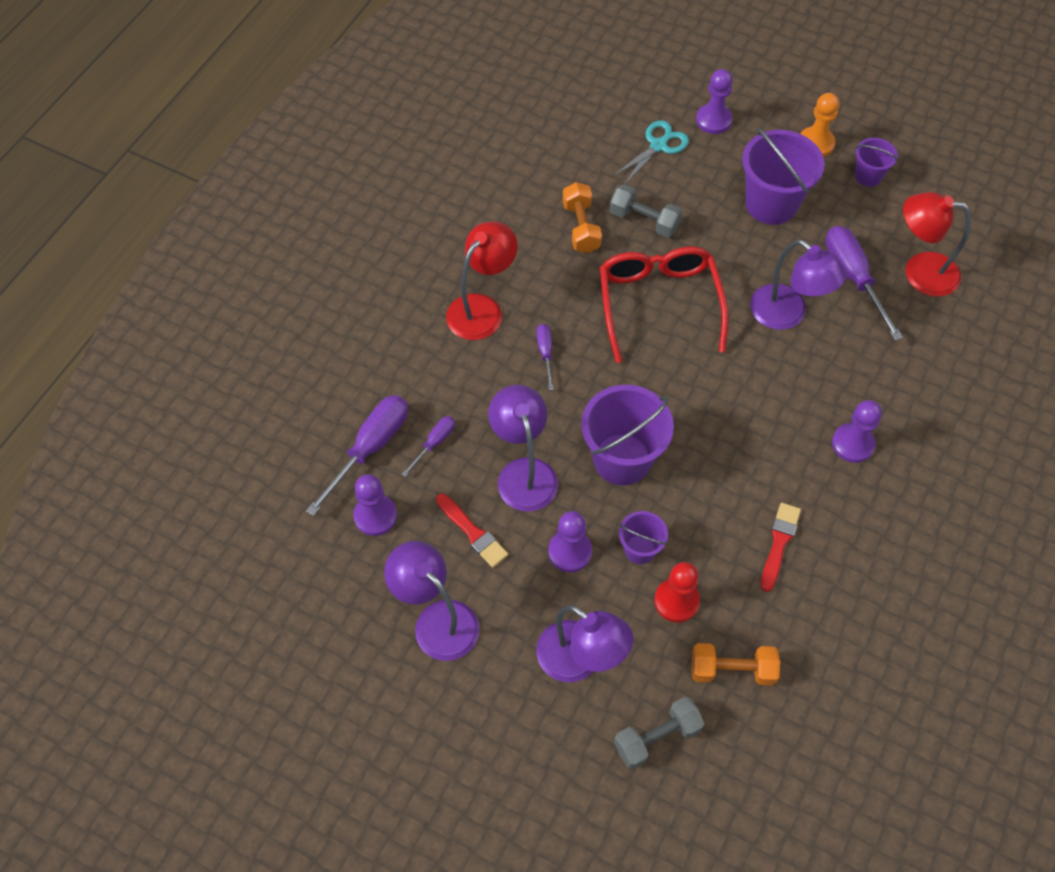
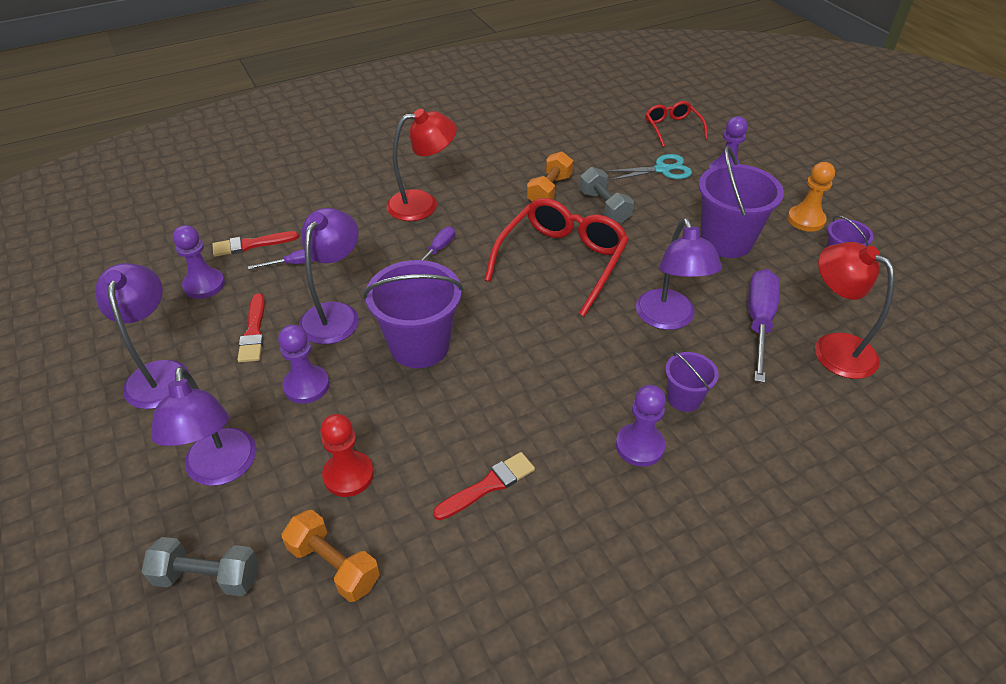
camera: 35 degrees right, 15 degrees down
purple screwdriver [306,395,408,516] -> red brush [212,231,299,257]
purple bucket [619,511,668,564] -> purple bucket moved to [665,351,719,412]
none -> red glasses [645,101,708,147]

